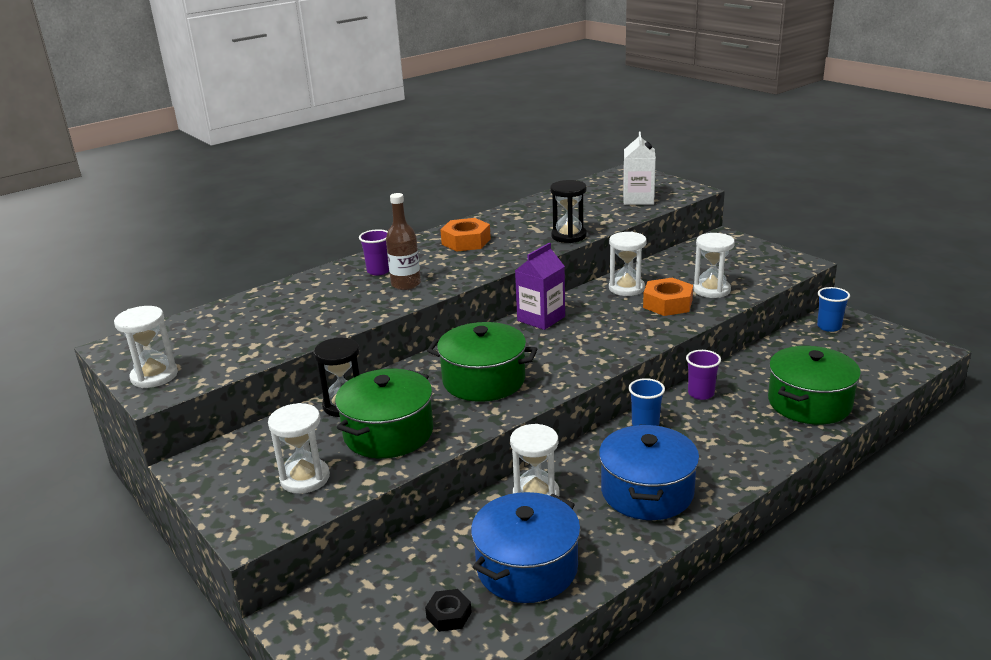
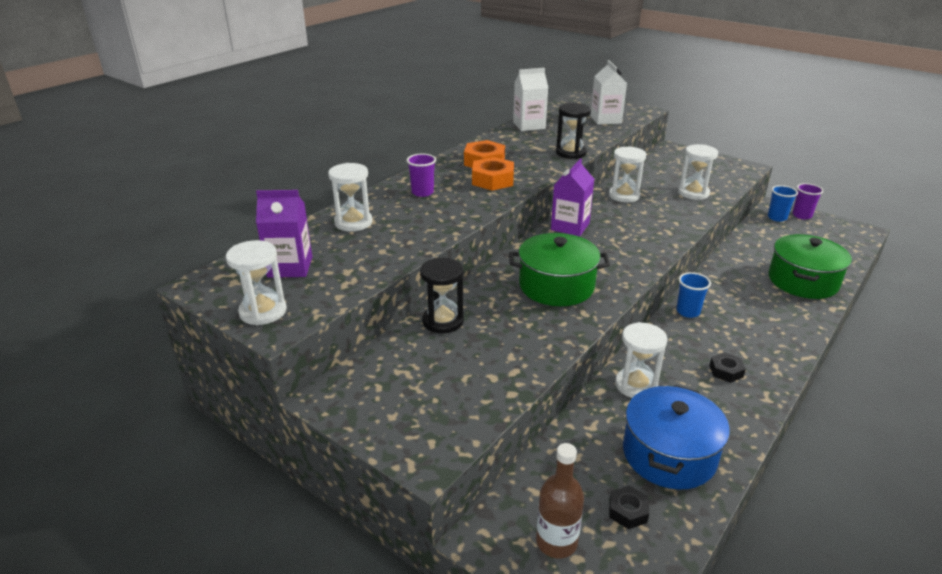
camera: 15 degrees left, 5 degrees up
white hourglass [268,403,330,494] -> white hourglass moved to [328,163,372,231]
green pot [335,369,434,458] -> none
brown bottle [386,193,421,290] -> brown bottle moved to [536,443,584,559]
blue pot [599,424,699,520] -> black nut [709,352,746,383]
orange nut [643,278,693,316] -> orange nut moved to [472,157,514,191]
purple cup [686,350,721,400] -> purple cup moved to [792,183,824,219]
none -> purple carton [256,190,312,278]
none -> white carton [513,68,548,131]

